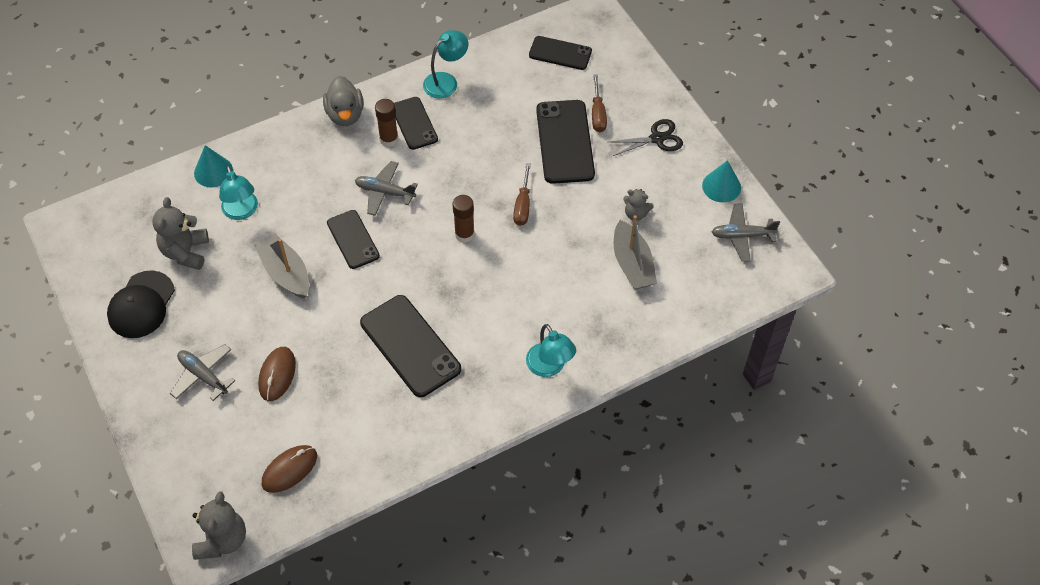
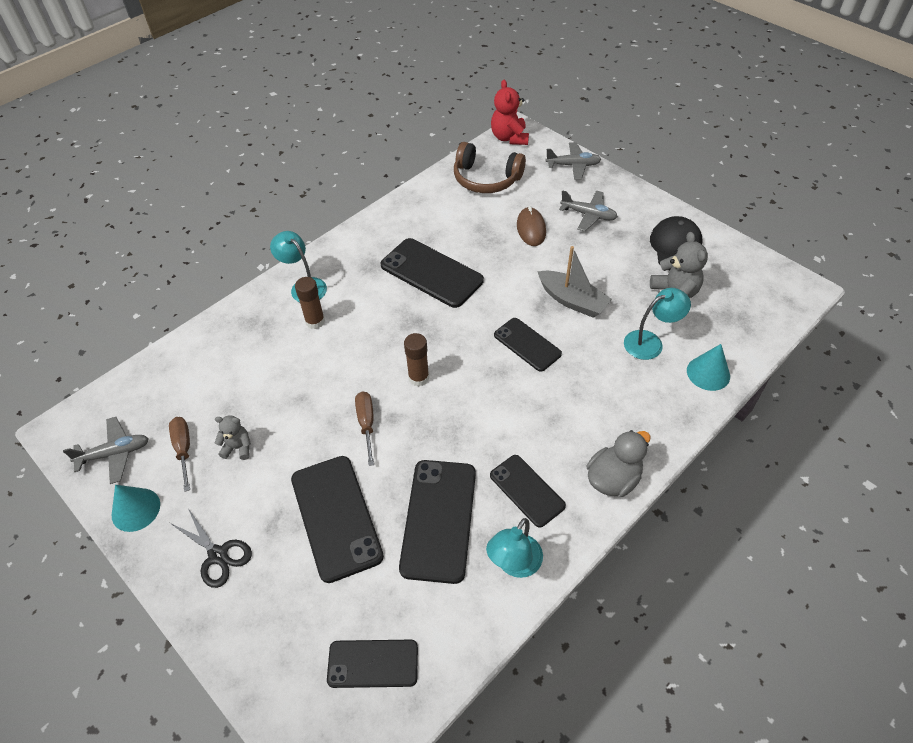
camera: 165 degrees right, 5 degrees down
grey teddy bear [192,491,246,560] -> red teddy bear [491,80,529,145]
turquoise lamp [219,165,258,220] -> turquoise lamp turned 105 degrees clockwise [624,288,691,360]
brown mouse [262,445,317,493] -> brown headphones [454,142,526,193]
grey duck [323,76,364,126] -> grey duck turned 75 degrees clockwise [587,430,650,497]
grey plane [355,161,418,216] -> grey plane moved to [545,142,601,180]
brown glue stick [375,99,398,147] -> brown glue stick moved to [295,277,325,329]
brown screwdriver [592,74,607,132] -> brown screwdriver moved to [169,417,190,492]
black scissors [609,119,683,156] -> black scissors turned 105 degrees counterclockwise [170,508,252,588]
grey boat [614,215,657,289] -> none
none -> black phone [399,460,476,584]

